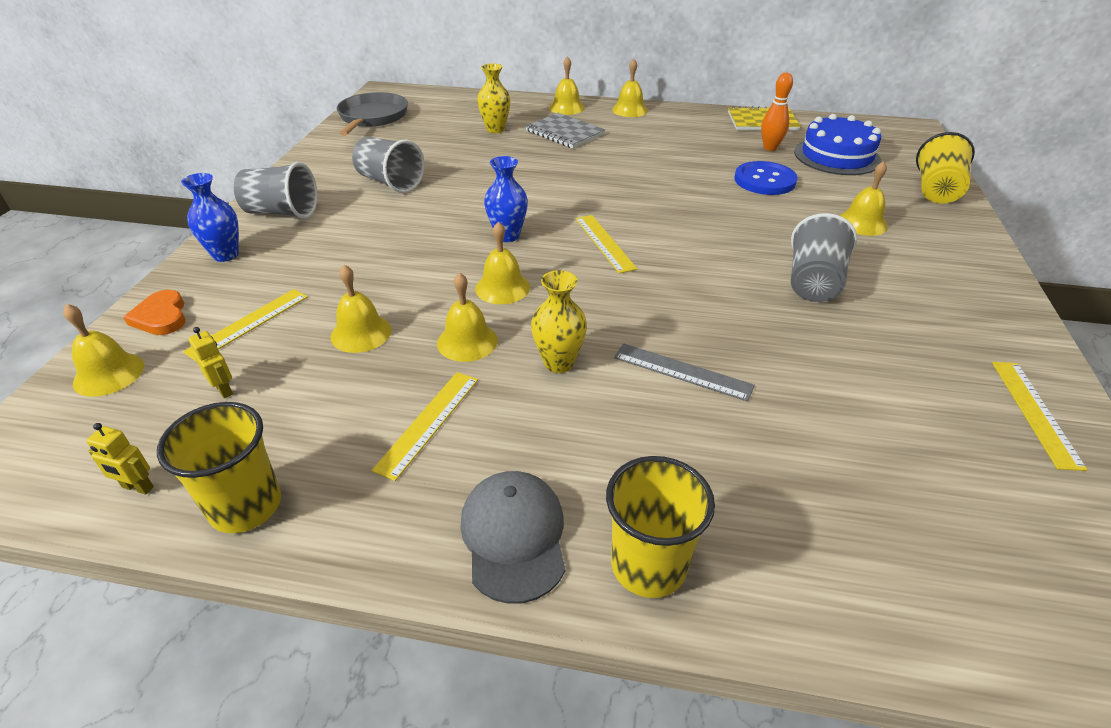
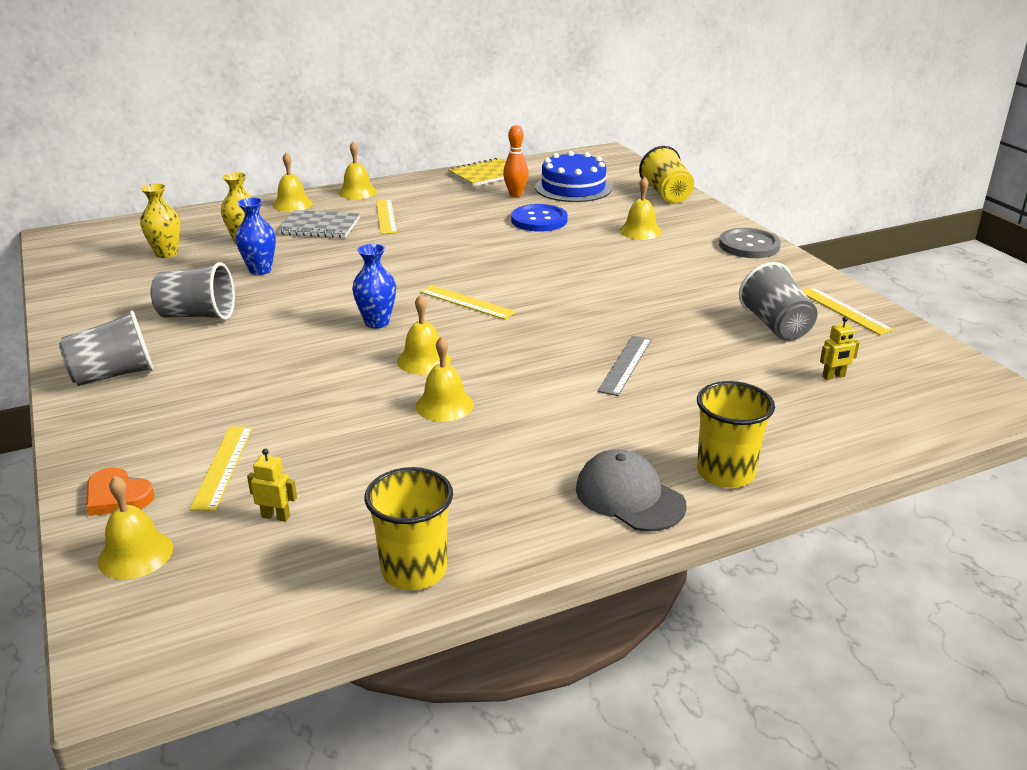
camera: 35 degrees left, 10 degrees down
yellow robot [86,423,154,495] -> yellow robot moved to [820,317,860,380]
blue vase [181,173,239,262] -> blue vase moved to [235,198,276,275]
yellow bell [331,265,392,353] -> none
grey pan [337,92,408,136] -> none
yellow ruler [371,372,478,481] -> yellow ruler moved to [376,199,397,234]
yellow vase [531,270,587,373] -> yellow vase moved to [140,183,181,258]
grey ruler [614,343,755,402] -> grey ruler turned 60 degrees counterclockwise [598,336,652,396]
grey cup [791,213,857,302] -> grey cup moved to [739,262,817,341]
none -> grey button [719,228,781,258]

